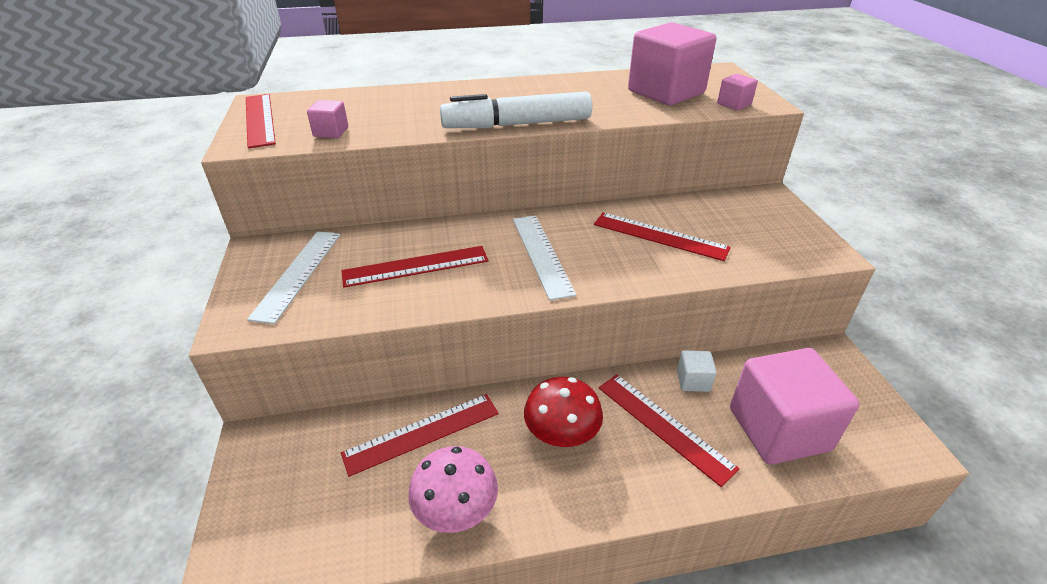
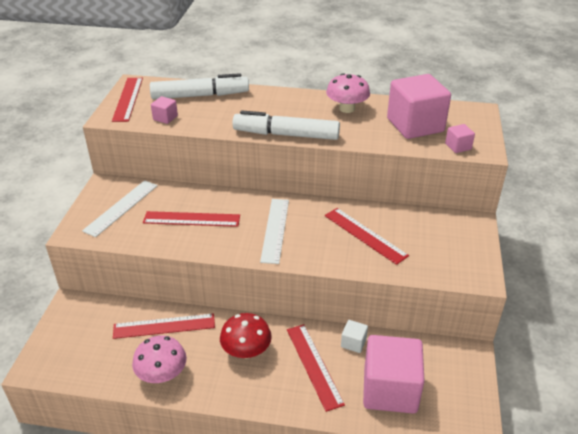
camera: 20 degrees right, 0 degrees up
none -> white marker [150,73,249,99]
none -> pink mushroom [326,73,370,113]

